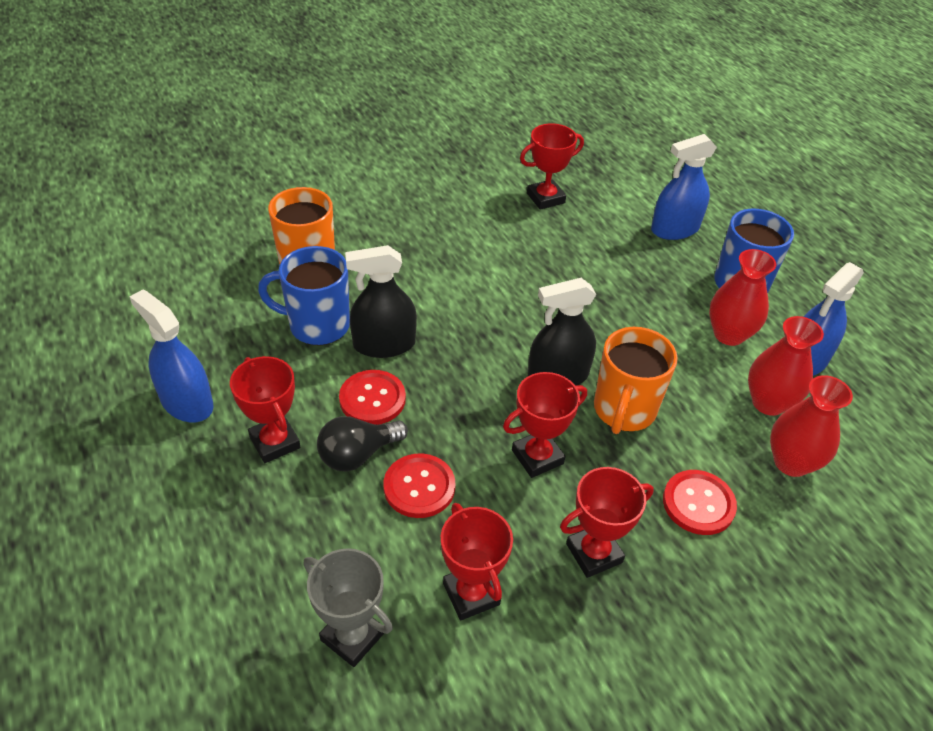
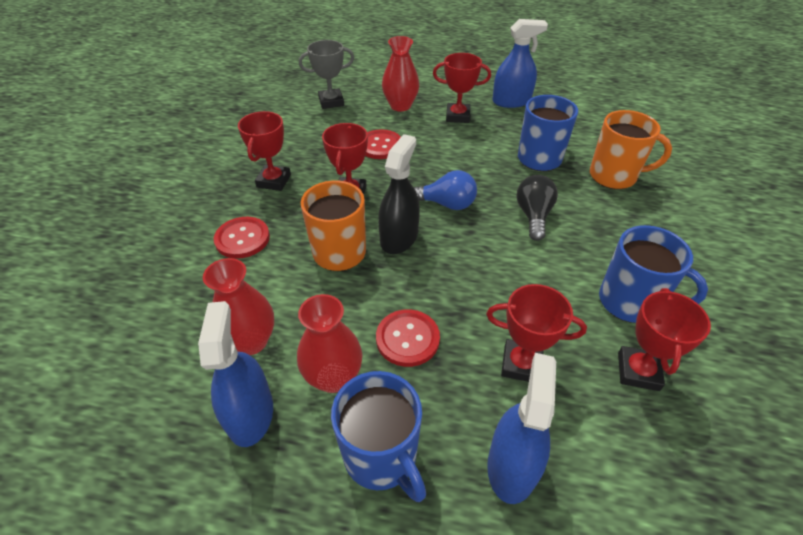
camera: 130 degrees right, 0 degrees up
black light bulb [317,416,408,472] -> black light bulb moved to [516,175,558,241]
red button [339,370,406,425] -> red button moved to [376,309,440,367]
black spray bottle [345,245,417,358] -> none
red trophy [441,503,513,620] -> red trophy moved to [486,284,587,382]
red vase [770,375,853,477] -> red vase moved to [382,36,419,111]
none -> blue light bulb [413,170,477,210]
none -> blue mug [599,225,708,323]

